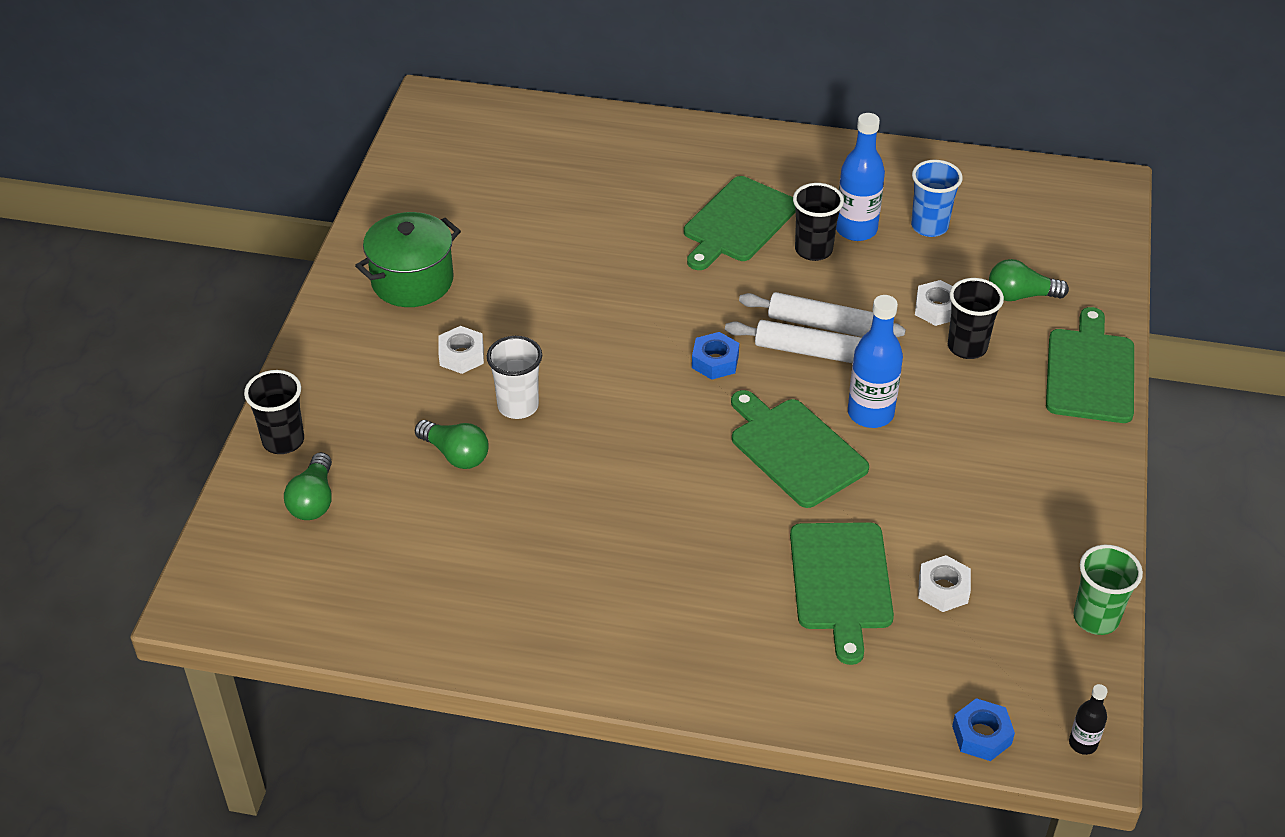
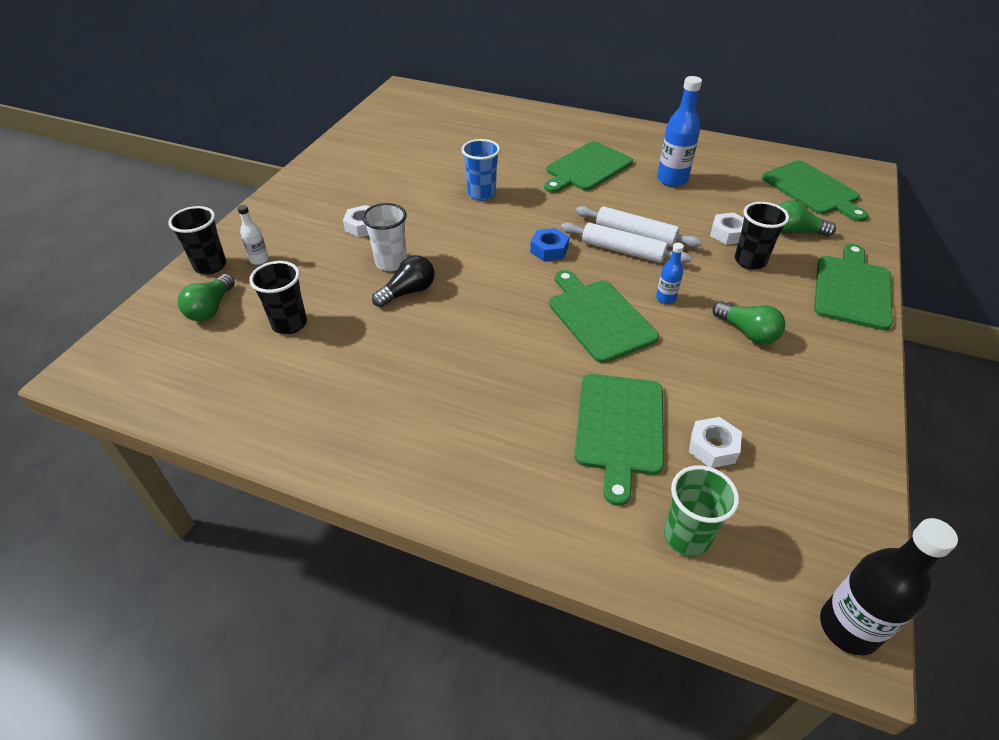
camera: 10 degrees right, 0 degrees up
green pot [355,212,461,307] -> none
green light bulb [415,420,489,469] -> green light bulb moved to [712,301,785,345]
black cup [793,183,844,261] -> black cup moved to [249,261,307,334]
blue bottle [848,295,903,428] -> blue bottle [656,243,684,304], size x0.53
blue cup [911,160,963,237] -> blue cup moved to [461,139,500,201]
blue nut [952,698,1015,761] -> none
black bottle [1069,684,1108,755] -> black bottle [820,518,958,655], size x1.90
green cup [1074,545,1143,635] -> green cup moved to [664,465,739,557]
none -> white bottle [237,205,269,265]
none -> black light bulb [372,255,435,307]
none -> green cutting board [762,161,868,222]

